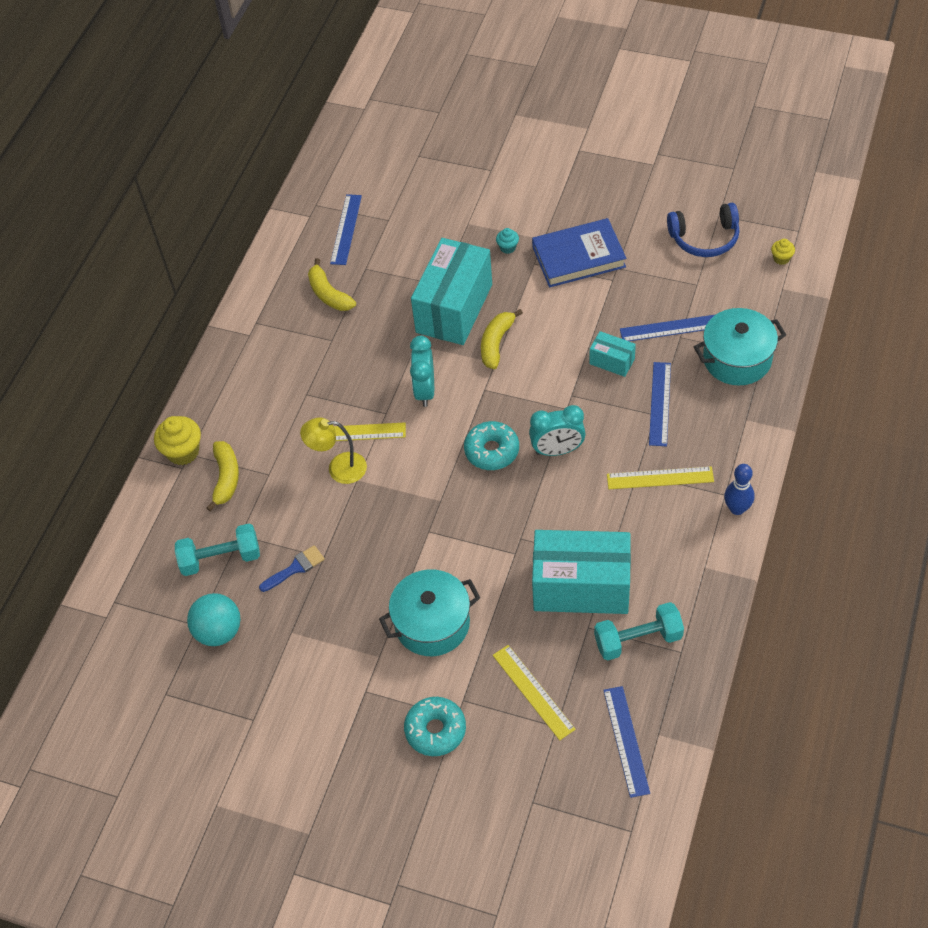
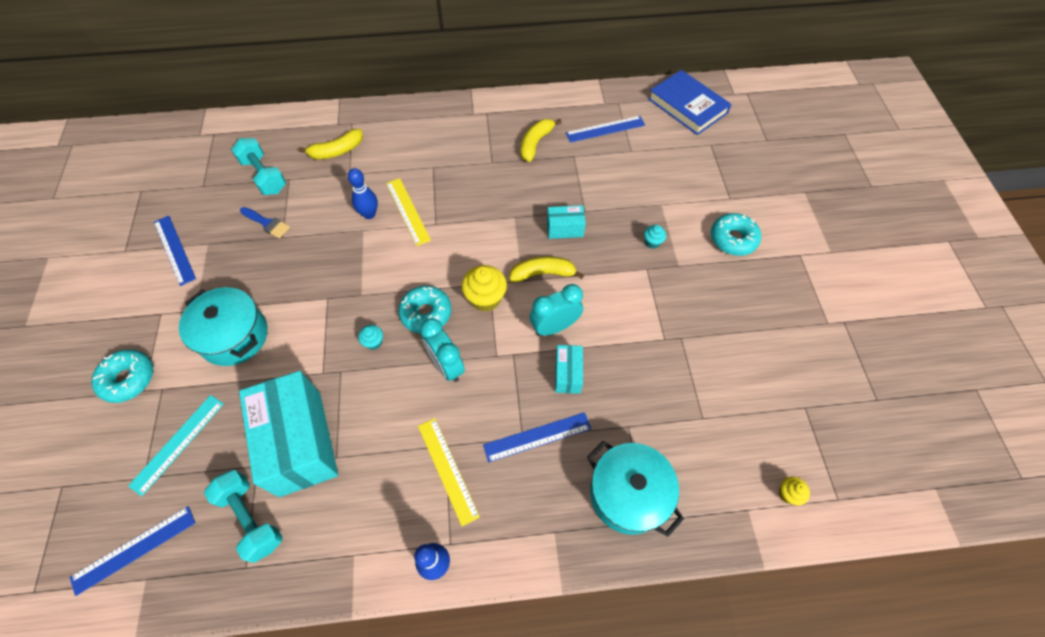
camera: 60 degrees right, 5 degrees up
yellow cupcake [154,416,201,465] -> yellow cupcake moved to [461,265,507,312]
turquoise ball [187,593,240,646] -> none
yellow lamp [300,417,367,484] -> blue bowling pin [348,168,378,219]
turquoise clock [410,336,434,407] -> turquoise clock moved to [530,284,583,336]
turquoise box [411,238,492,345] -> turquoise box [547,205,586,239], size x0.46
yellow ruler [493,645,576,740] -> turquoise ruler [128,395,224,496]
blue book [532,218,626,287] -> blue book moved to [648,70,732,135]
blue ruler [620,315,715,341] -> blue ruler moved to [154,216,196,286]
blue headphones [667,203,740,257] -> none
none -> turquoise cupcake [358,325,383,350]
none -> turquoise donut [711,213,761,256]

